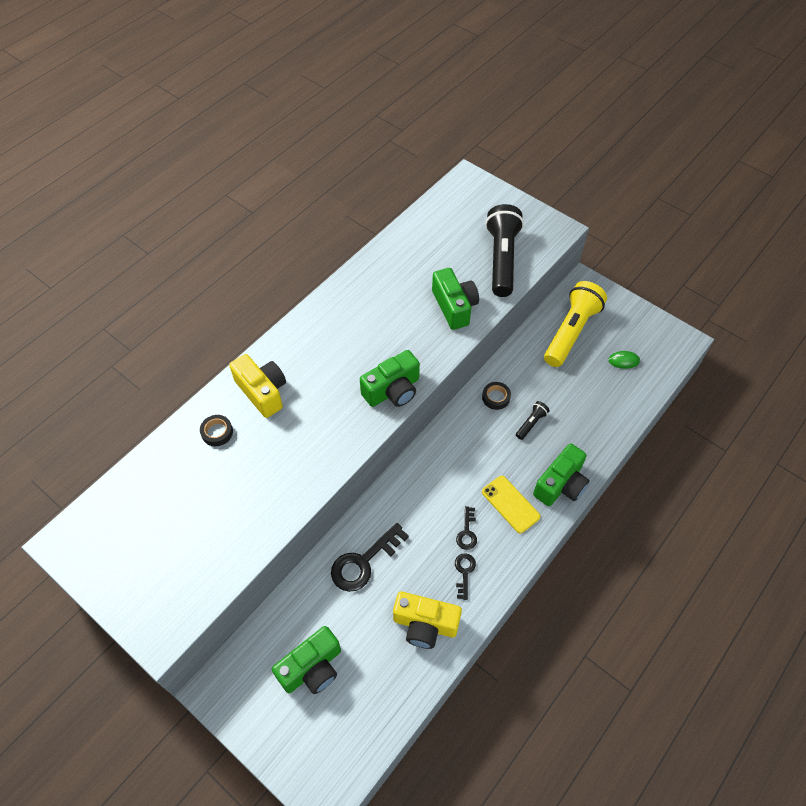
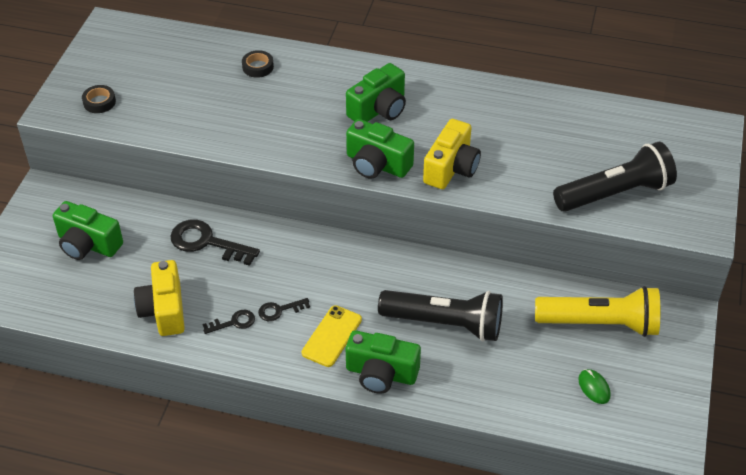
camera: 65 degrees right, 10 degrees down
yellow camera [229,354,286,418] -> yellow camera moved to [423,119,481,189]
green camera [432,268,479,330] -> green camera moved to [346,63,406,122]
black tape [482,382,511,410] -> black tape moved to [82,85,116,113]
black flashlight [516,401,550,440] -> black flashlight [378,290,503,341], size x2.32

